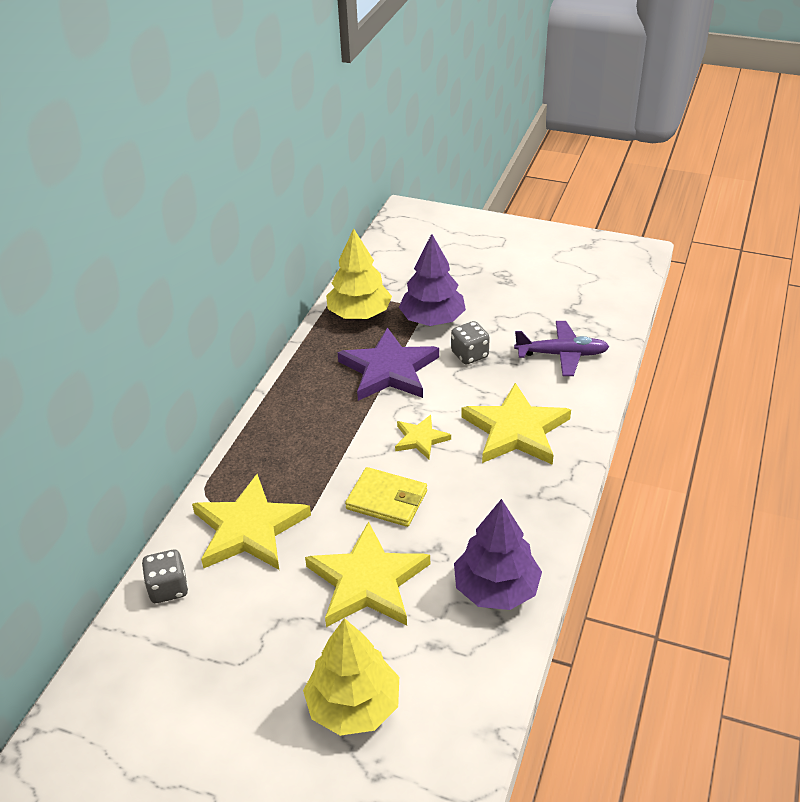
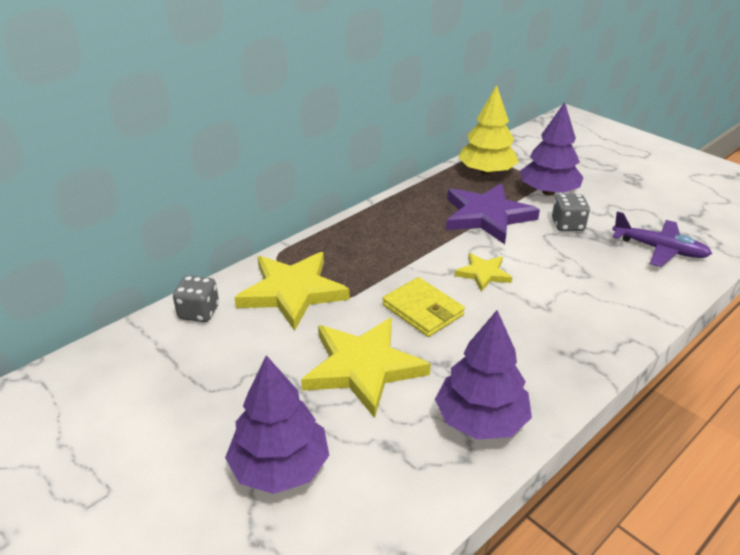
camera: 25 degrees right, 5 degrees down
yellow tree [303,618,399,736] -> purple tree [225,355,329,494]
yellow star [461,383,571,465] -> none

